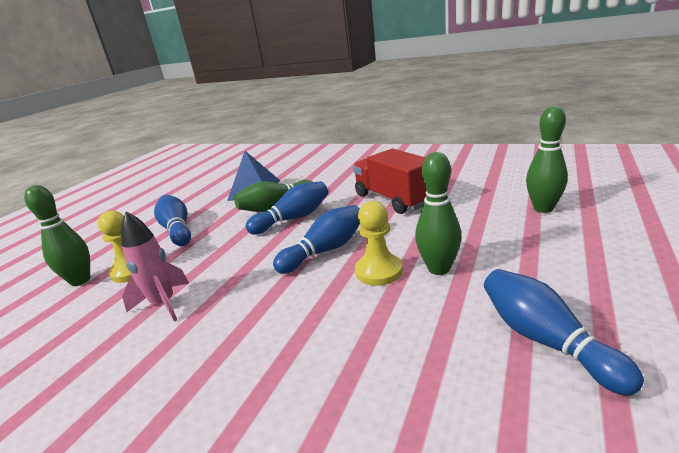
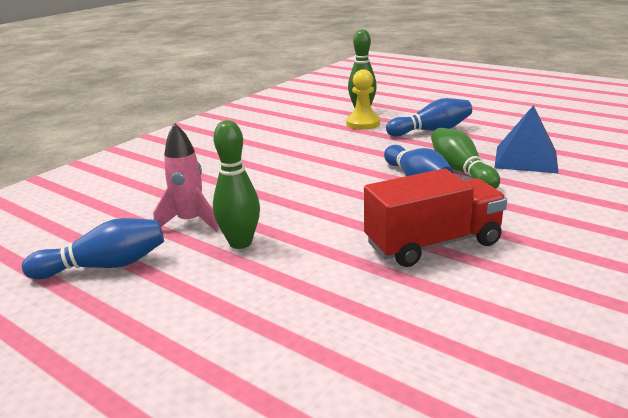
camera: 100 degrees right, 0 degrees up
pink rocket [121,212,189,322] -> pink rocket moved to [153,123,219,232]
blue bowling pin [273,205,360,274] -> none
yellow pawn [355,201,403,286] -> none
green bowling pin [526,106,568,213] -> none

